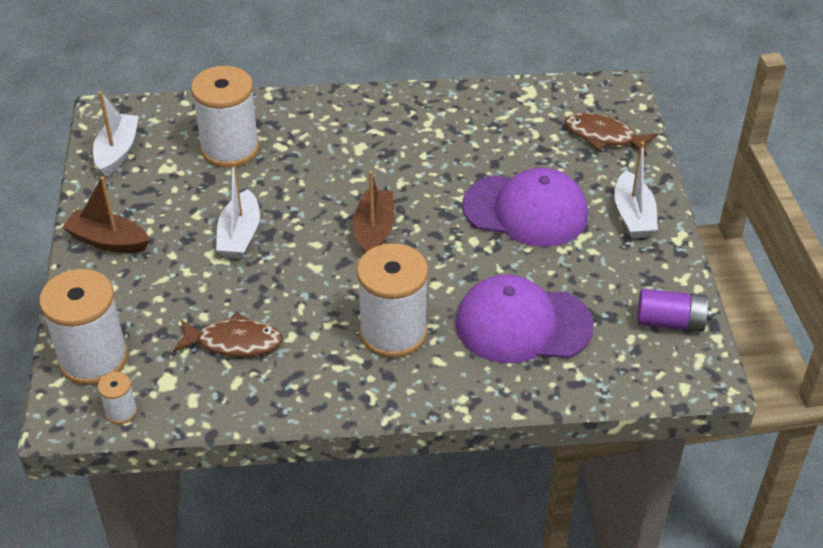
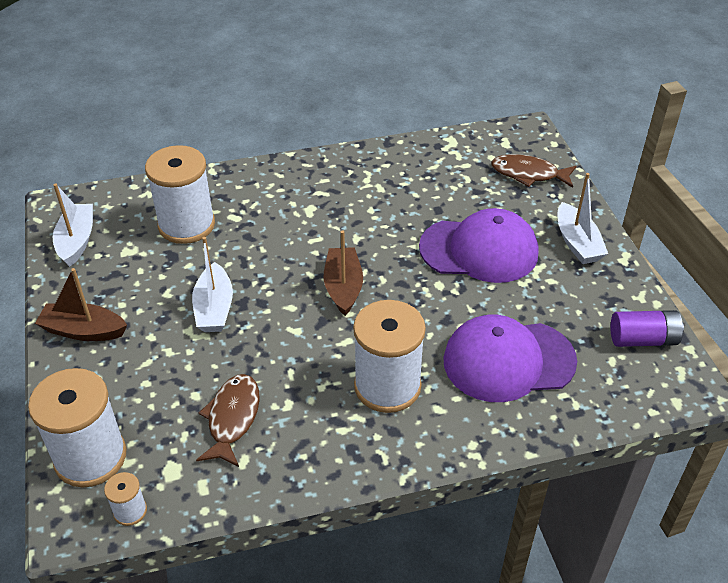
camera: 10 degrees left, 0 degrees up
brown fish [173,312,283,357] -> brown fish turned 75 degrees counterclockwise [196,374,260,467]

